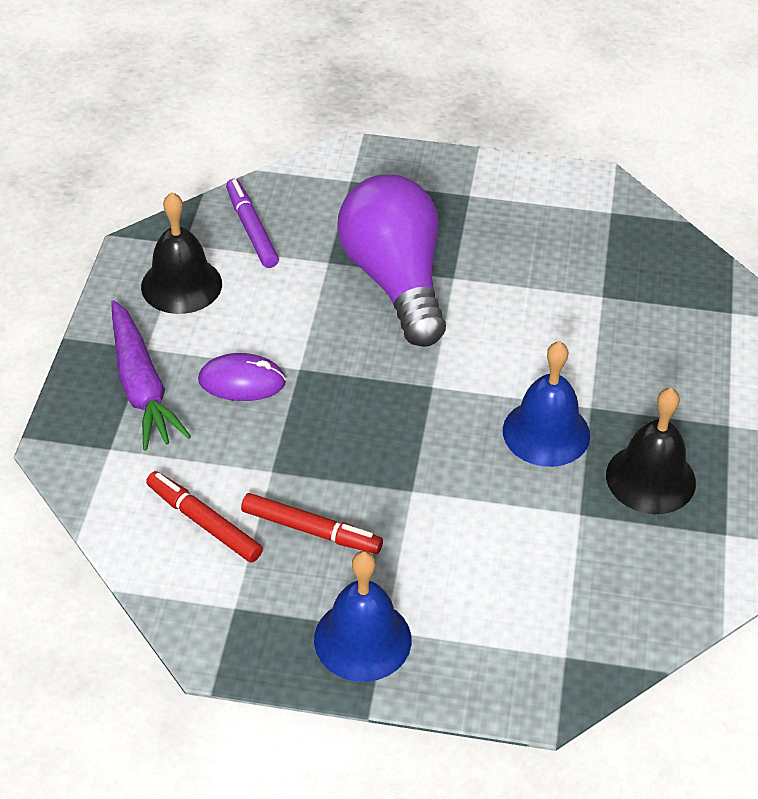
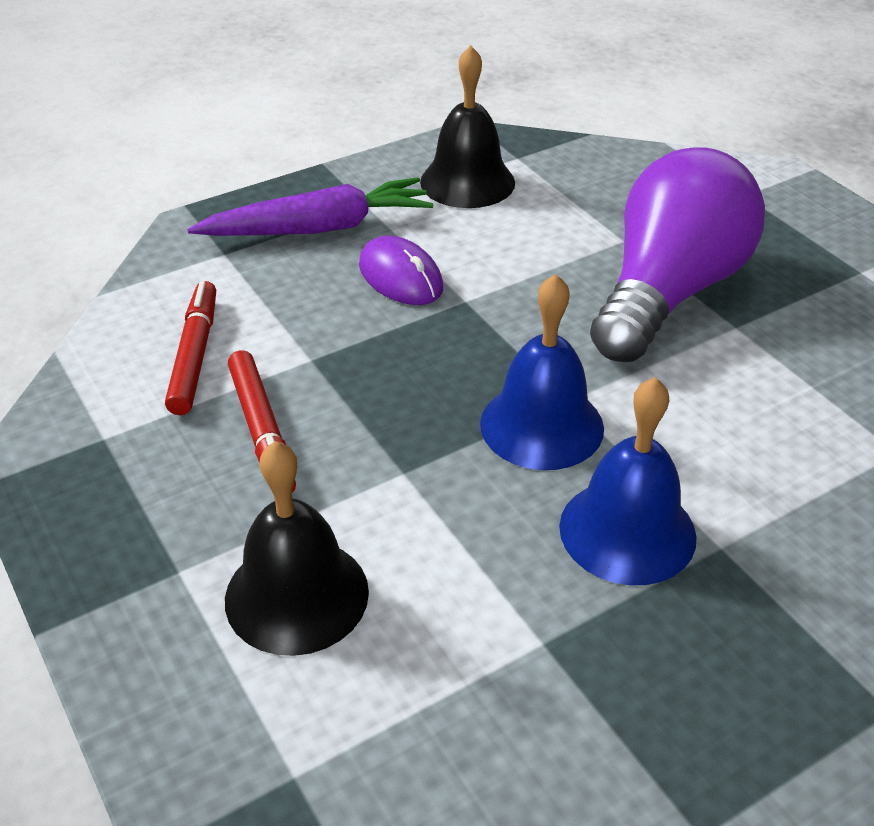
camera: 50 degrees right, 5 degrees down
purple carrot [111,300,191,451] -> purple carrot turned 135 degrees counterclockwise [187,177,434,236]
purple marker [226,179,279,268] -> none
blue bell [314,551,412,682] -> blue bell moved to [480,274,604,470]
black bell [606,388,696,514] -> black bell moved to [225,441,369,656]

